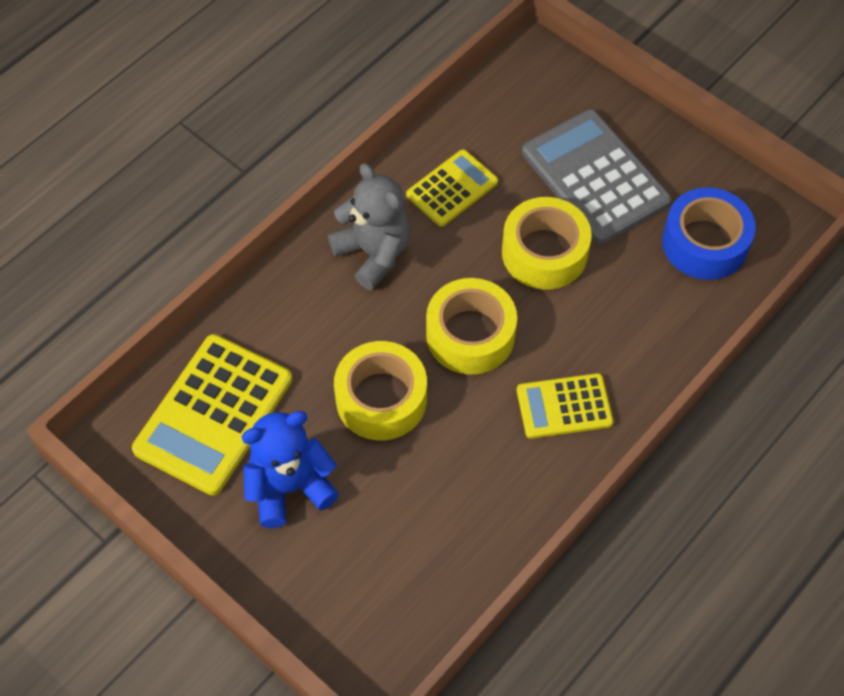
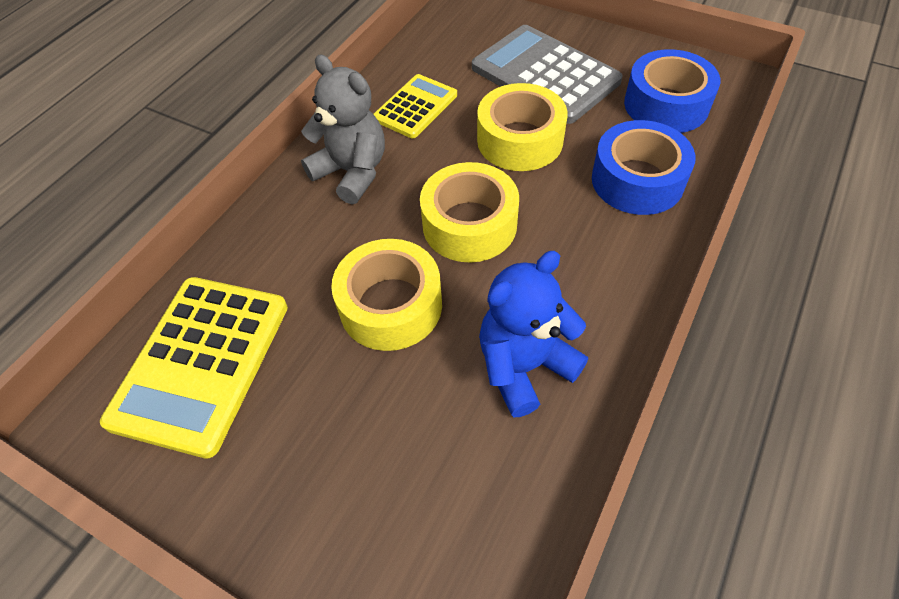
camera: 10 degrees left, 5 degrees down
blue teddy bear [241,411,339,528] -> blue teddy bear moved to [479,251,588,417]
yellow calculator [517,373,613,439] -> none
none -> blue tape [592,120,695,215]

